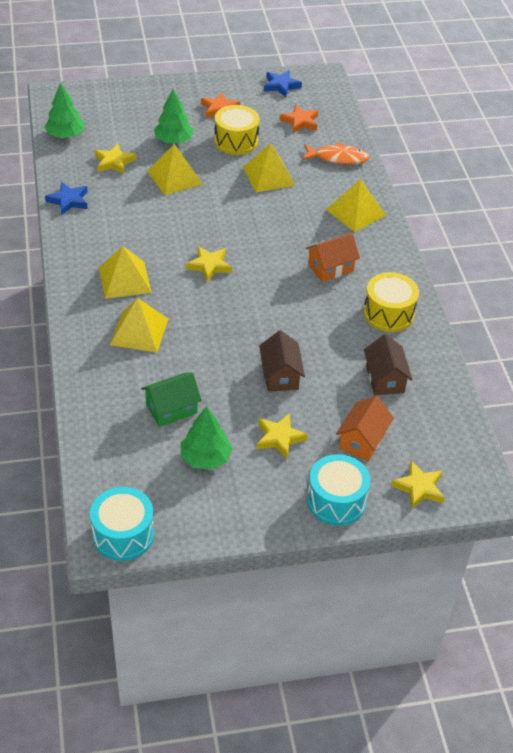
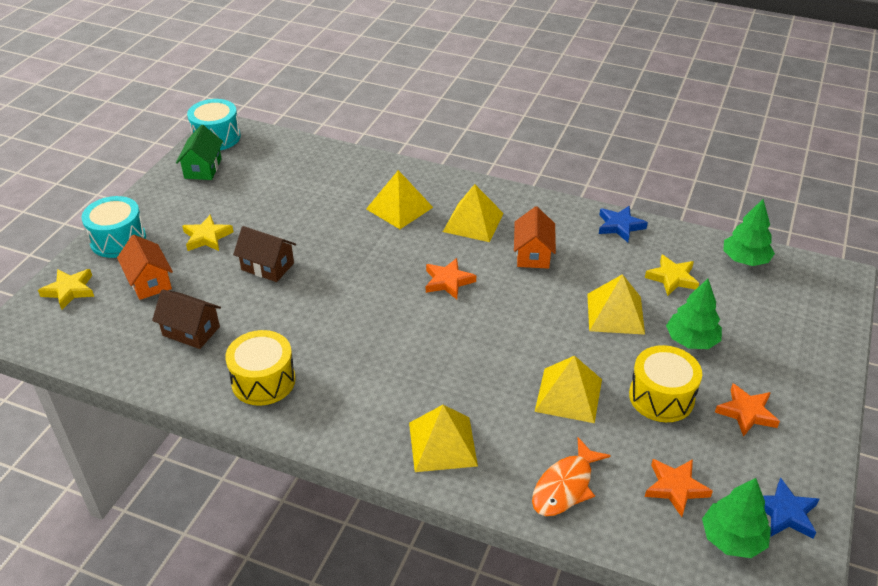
camera: 125 degrees right, 5 degrees down
green house [141,372,202,427] -> green house moved to [176,125,223,180]
green tree [181,406,233,470] -> green tree moved to [702,478,771,558]
yellow star [186,246,232,282] -> orange star [426,258,476,299]
orange house [306,233,360,282] -> orange house moved to [514,206,556,269]

